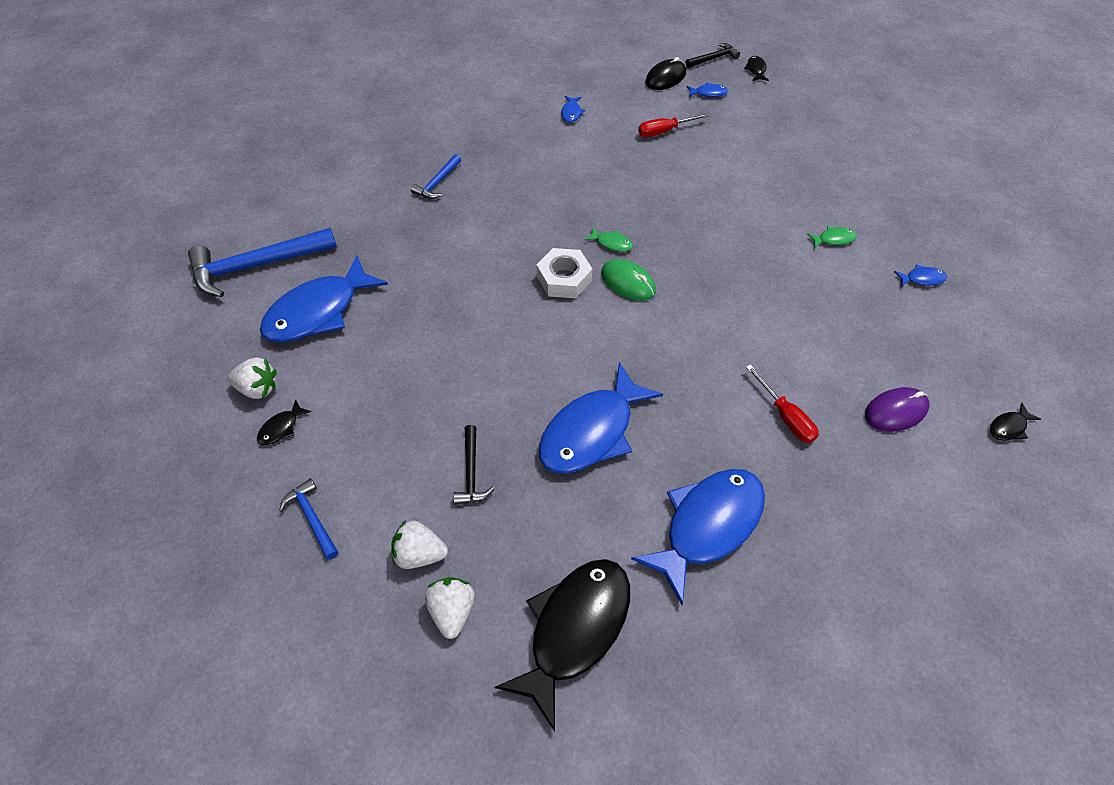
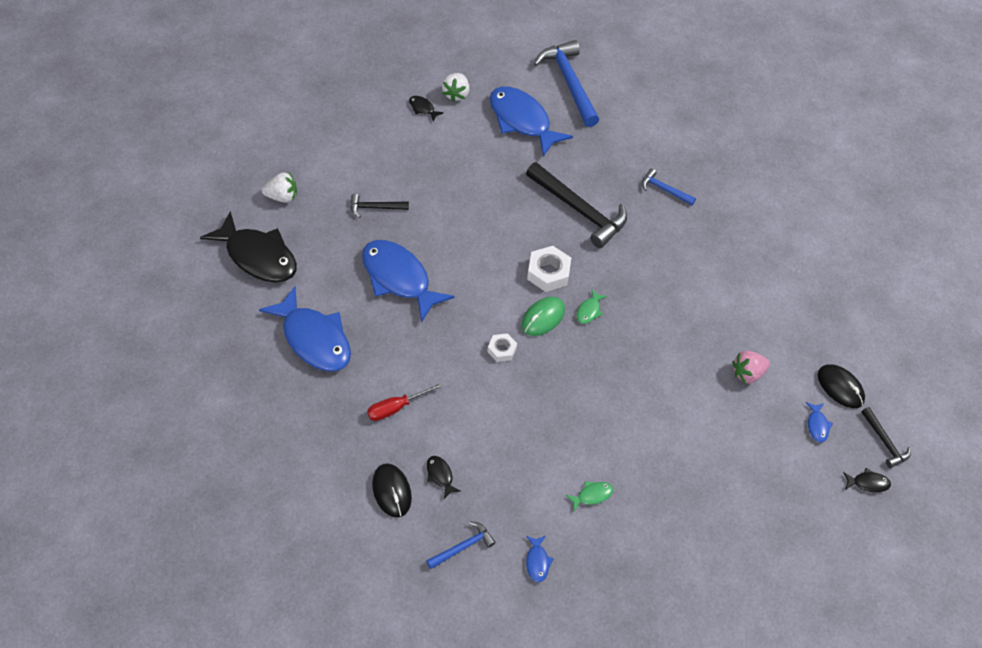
camera: 90 degrees right, 0 degrees up
blue hammer [279,478,338,560] -> blue hammer moved to [426,521,496,569]
white strawberry [391,520,448,569] -> none
blue fish [561,96,585,123] -> none
red screwdriver [638,113,710,137] -> pink strawberry [732,351,770,384]
green fish [807,226,857,248] -> green fish turned 105 degrees counterclockwise [566,482,613,511]
purple mouse [865,387,930,432] -> black mouse [372,463,412,518]
black fish [990,403,1041,441] -> black fish moved to [427,456,461,499]
none -> white nut [487,333,517,362]
none -> black hammer [526,162,627,248]

